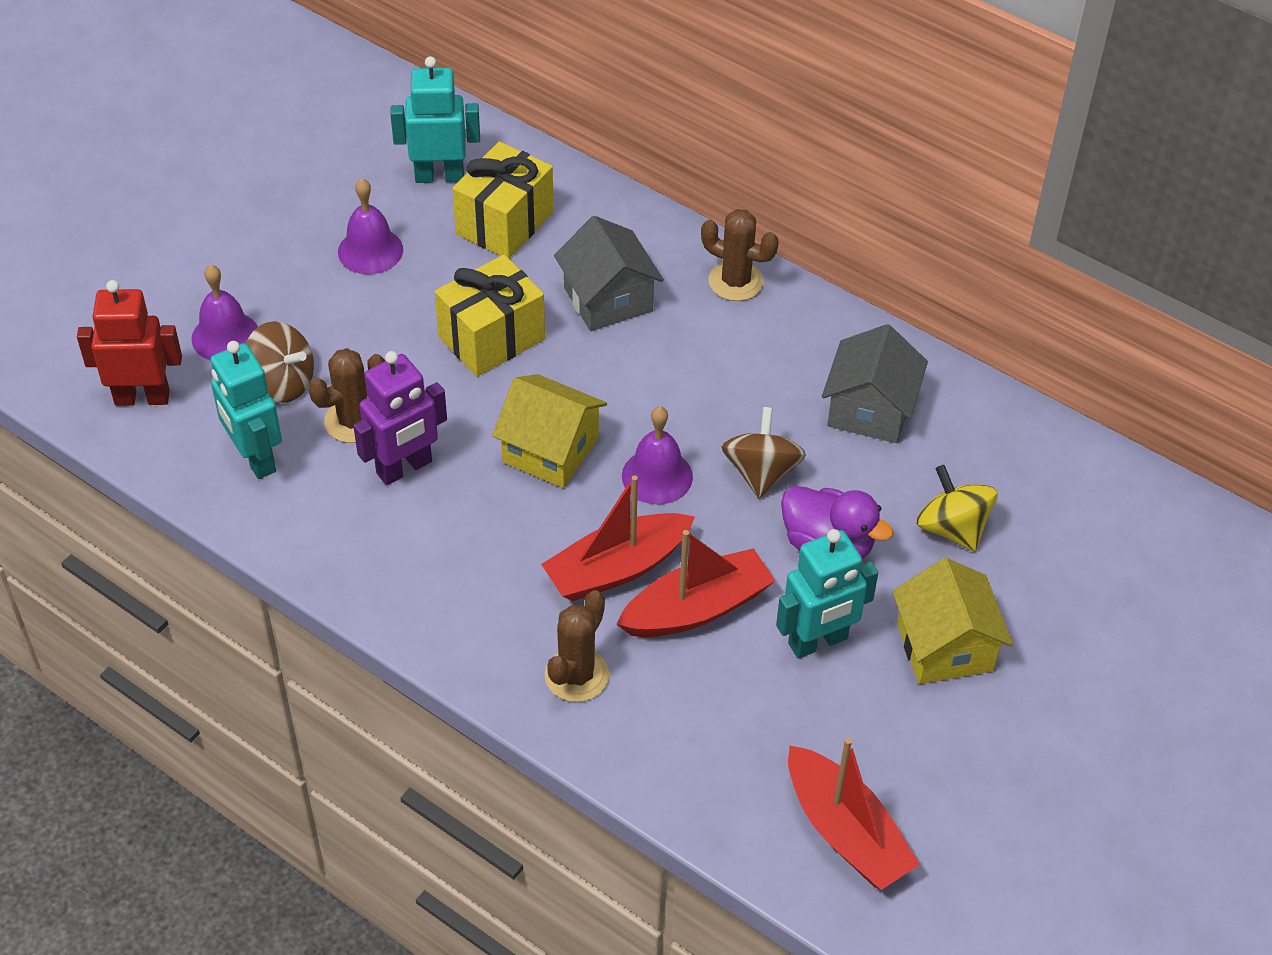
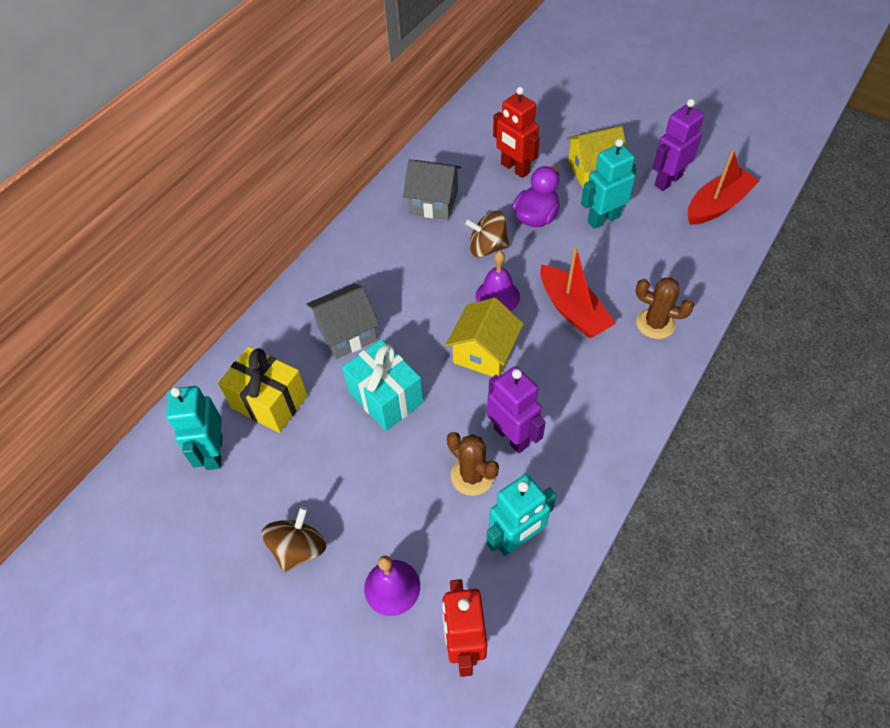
camera: 90 degrees left, 5 degrees up
brown spinning top [246,321,314,403] -> brown spinning top moved to [262,507,326,572]
purple bell [338,178,403,274] -> none
yellow gift [435,255,545,377] -> turquoise gift [342,339,423,431]
red boat [617,530,775,637] -> none
brown cactus [701,209,779,301] -> none
turquoise robot [776,529,878,659] -> turquoise robot turned 90 degrees counterclockwise [581,139,637,229]
yellow spinning top [917,465,997,552] -> red robot [493,87,540,178]
none -> purple robot [652,99,704,191]

